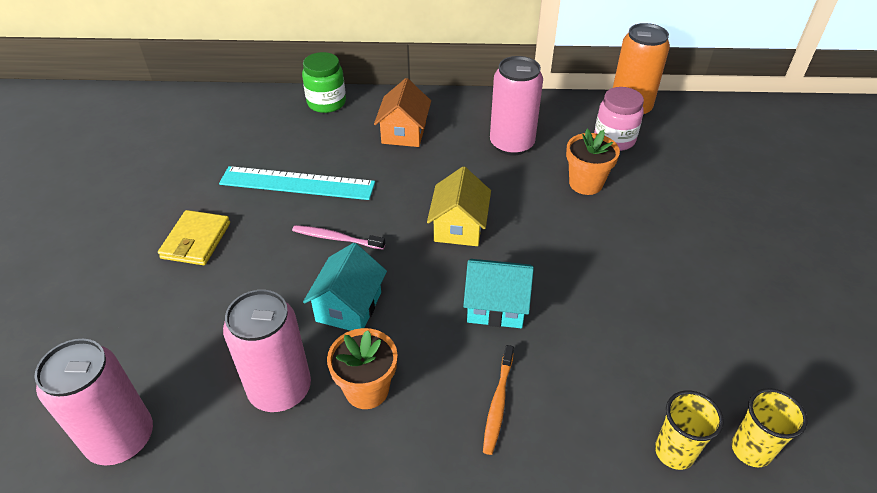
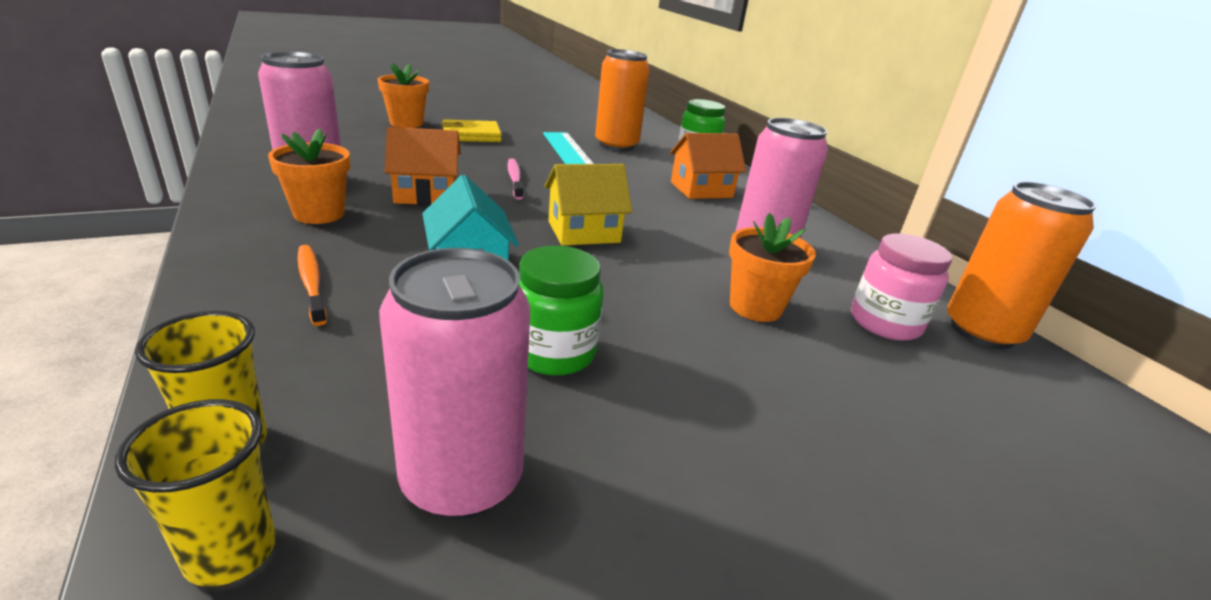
camera: 60 degrees right, 15 degrees down
pink can [35,339,153,466] -> pink can moved to [379,248,530,519]
turquoise house [303,243,387,331] -> orange house [385,127,461,205]
orange toothbrush [483,345,514,455] -> orange toothbrush turned 75 degrees clockwise [298,245,327,326]
none -> orange flower pot [378,63,429,128]
none -> green jar [519,246,604,376]
none -> orange can [595,49,650,151]

